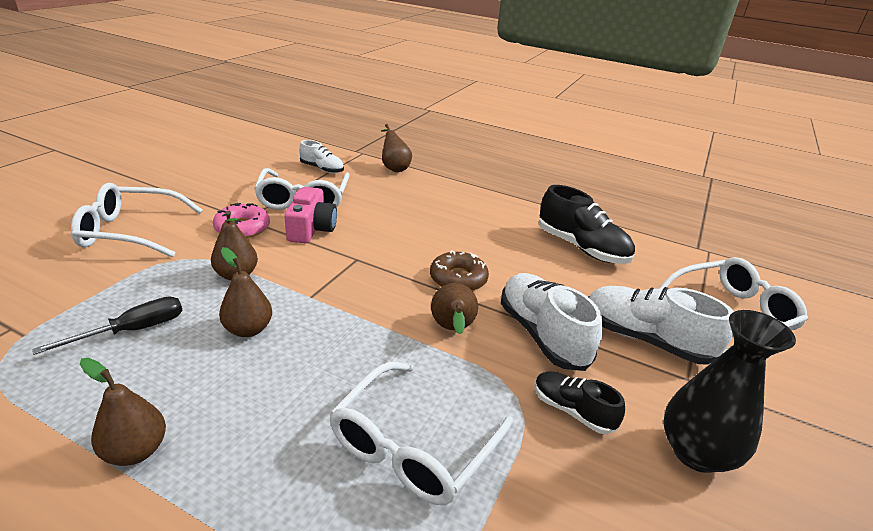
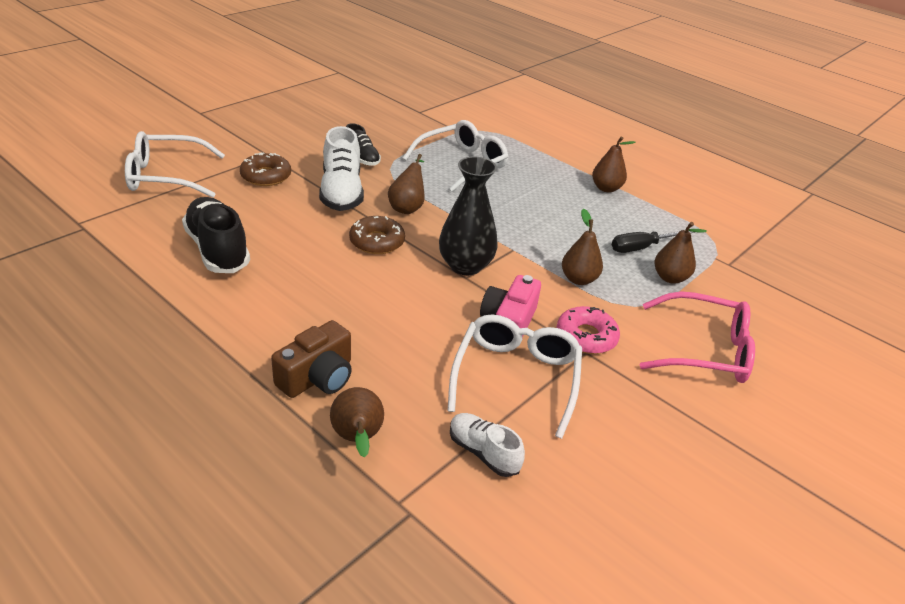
camera: 165 degrees left, 5 degrees up
white glasses [71,183,203,258] -> pink glasses [640,291,755,383]
brown pear [219,247,272,337] -> brown pear moved to [654,222,707,284]
white shoe [588,286,734,364] -> brown donut [240,152,291,186]
black vase [663,310,796,473] -> black vase moved to [439,157,498,275]
none -> brown camera [271,320,352,398]

